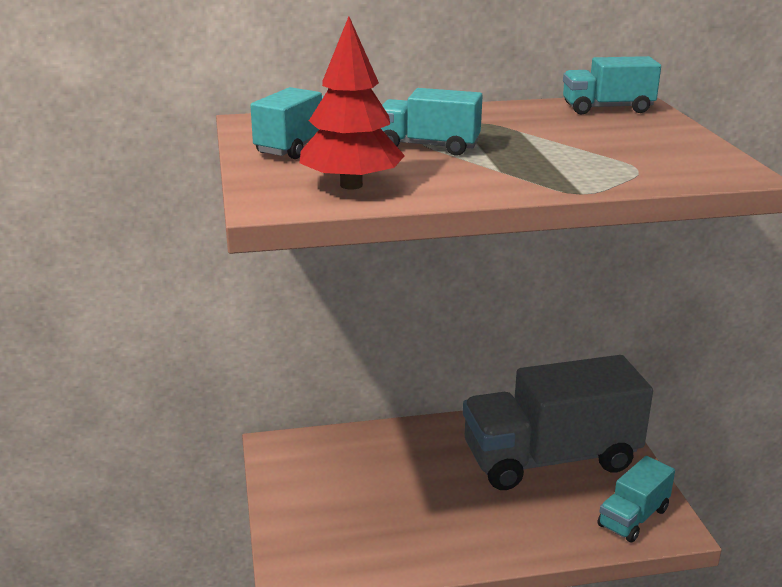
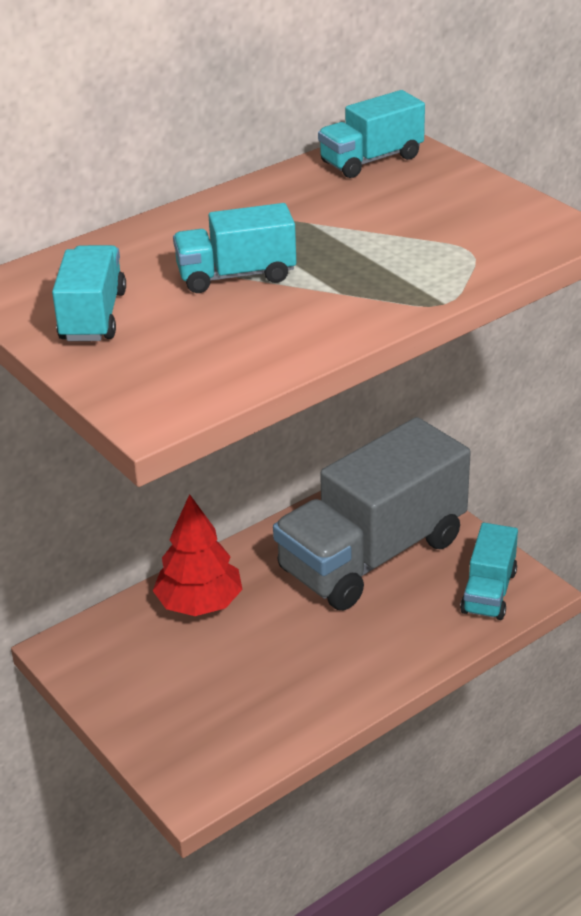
camera: 25 degrees left, 10 degrees up
red tree [300,16,405,190] -> red tree moved to [153,494,243,616]

